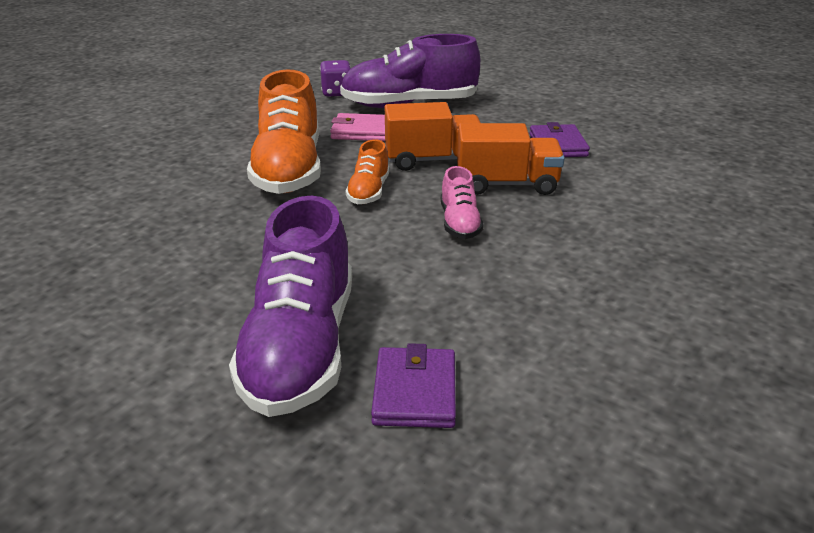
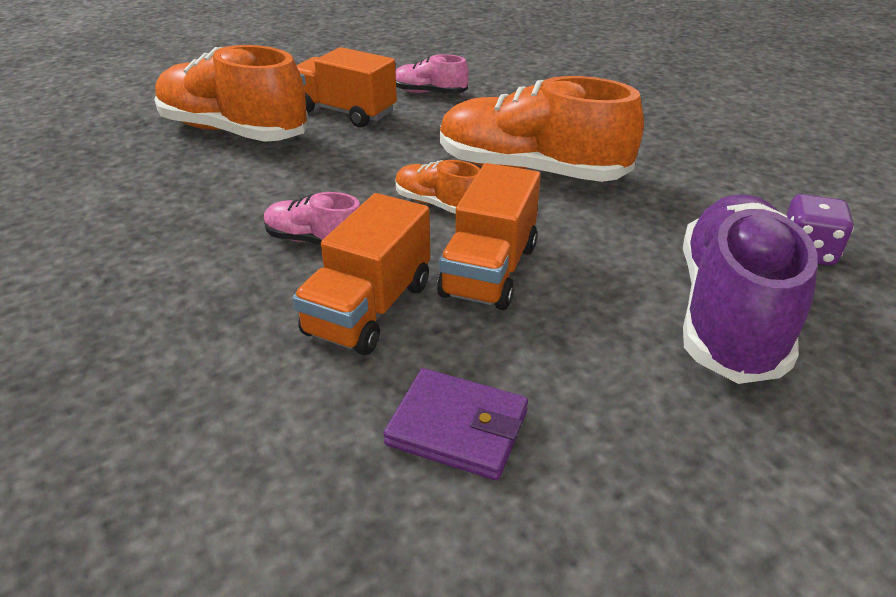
camera: 115 degrees right, 5 degrees up
purple shoe [229,196,352,417] -> orange shoe [154,45,309,142]
pink wallet [330,113,385,141] -> none
purple wallet [371,343,456,428] -> none
none -> orange truck [296,47,397,127]
none -> pink shoe [395,54,469,94]

